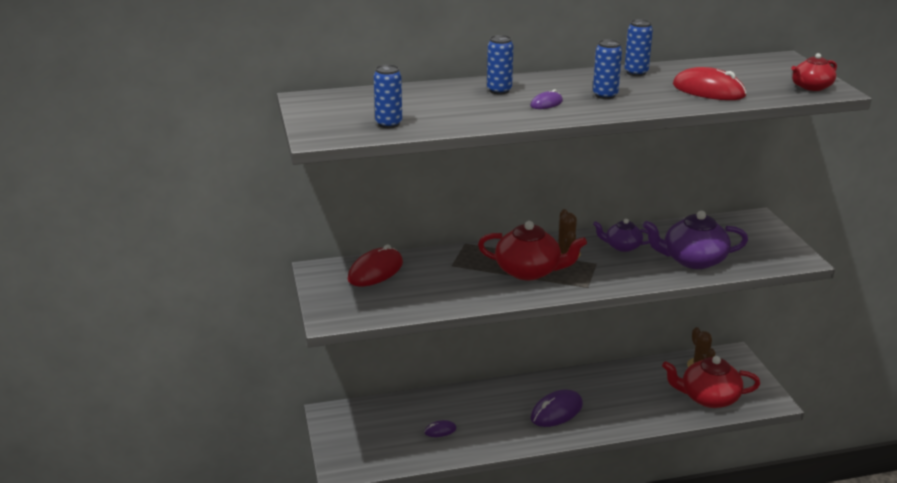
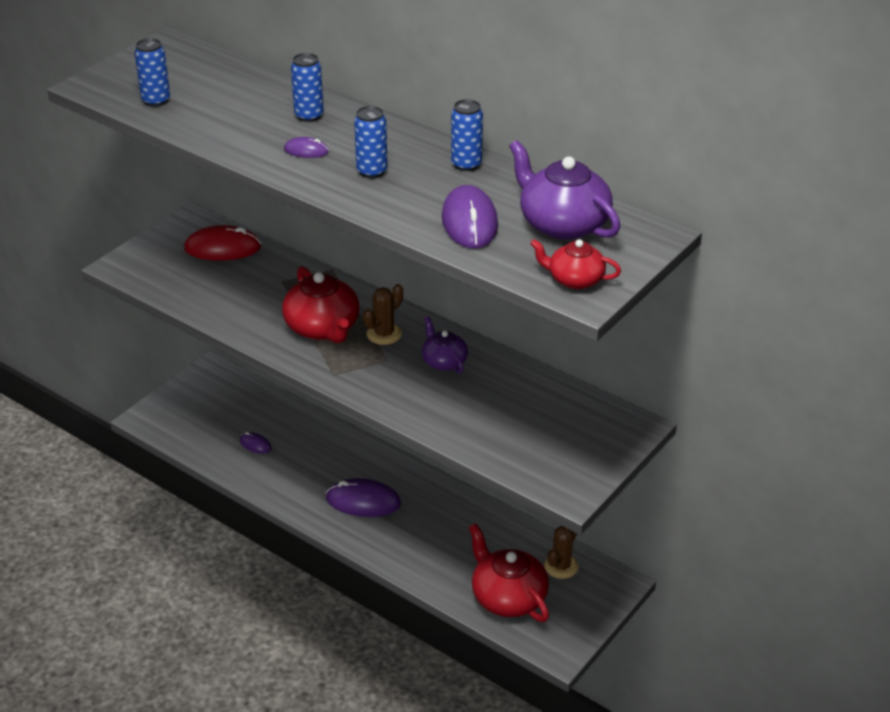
camera: 50 degrees right, 10 degrees up
purple teapot [643,211,748,269] -> purple teapot moved to [509,140,621,240]
red mouse [673,67,746,100] -> purple mouse [442,185,498,249]

